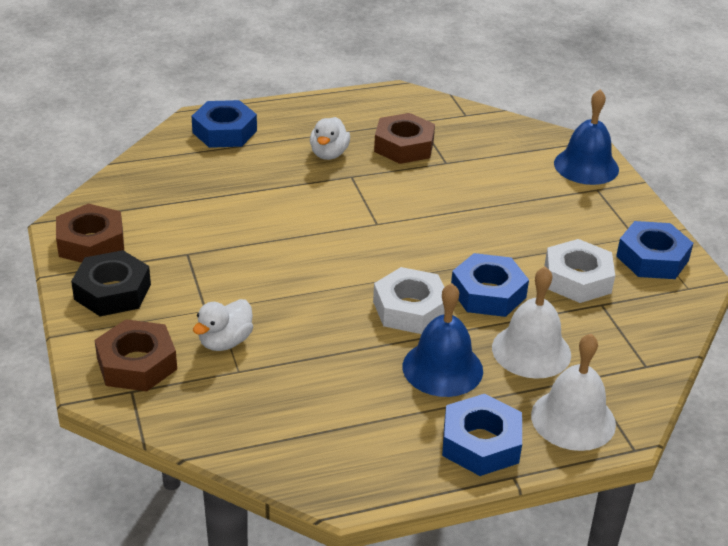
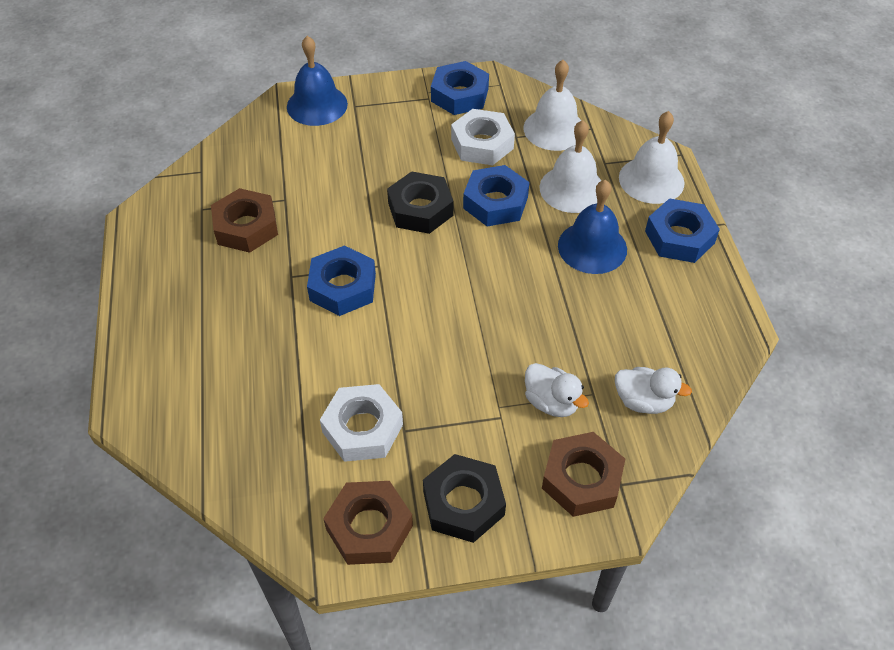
camera: 80 degrees left, 15 degrees up
blue nut [191,100,257,148] -> blue nut moved to [307,245,376,316]
white duck [310,117,350,160] -> white duck moved to [615,367,692,414]
white nut [373,267,445,334] -> white nut moved to [320,384,403,462]
none -> black nut [387,171,454,234]
none -> white bell [524,60,581,151]

